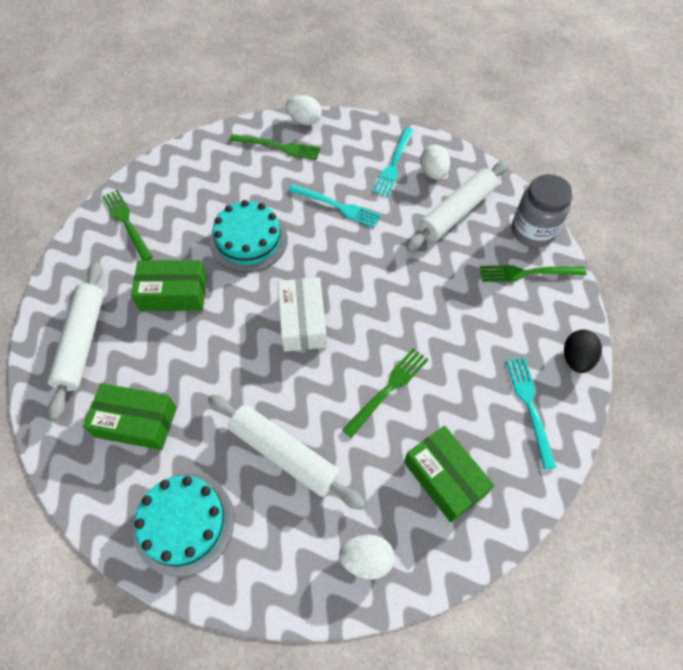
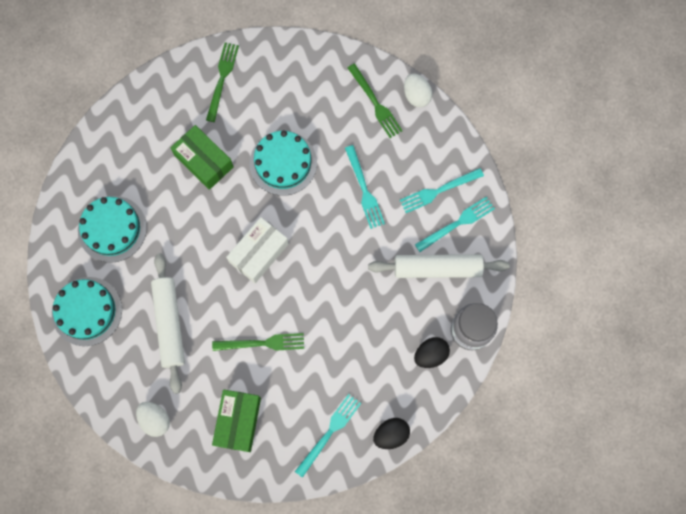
camera: 45 degrees right, 15 degrees up
white rolling pin [47,262,104,420] -> none
green box [83,383,177,450] -> turquoise cake [78,196,147,263]
white egg [420,145,450,180] -> turquoise fork [415,197,495,252]
green fork [480,265,586,282] -> black egg [414,337,450,368]

